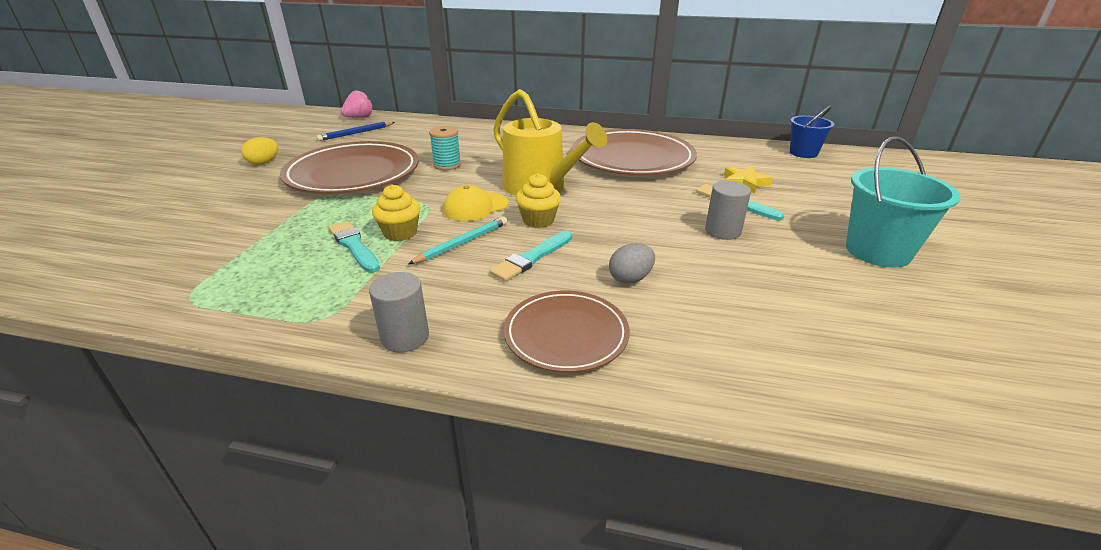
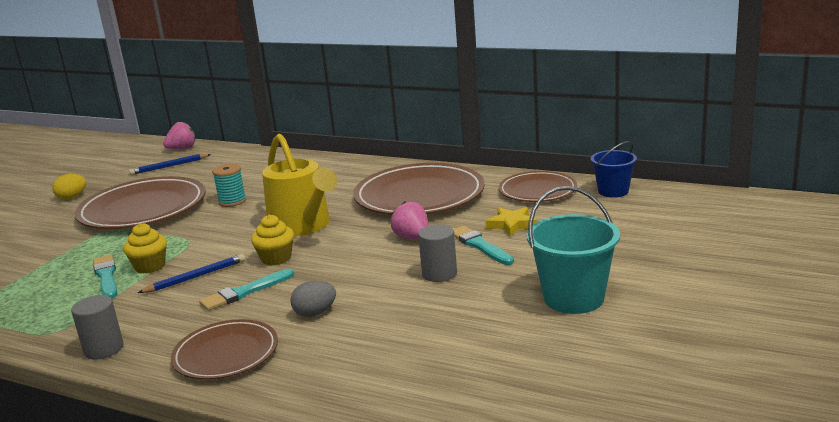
camera: 15 degrees right, 10 degrees down
turquoise pencil [408,217,507,264] -> blue pencil [138,254,245,293]
yellow cap [443,185,509,221] -> none
none -> pink strawberry [391,202,429,240]
none -> brown plate [499,171,577,202]

